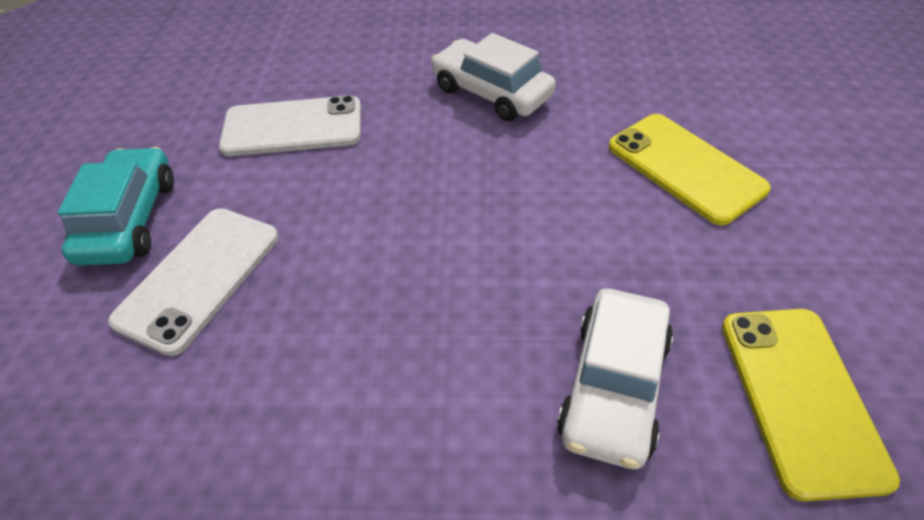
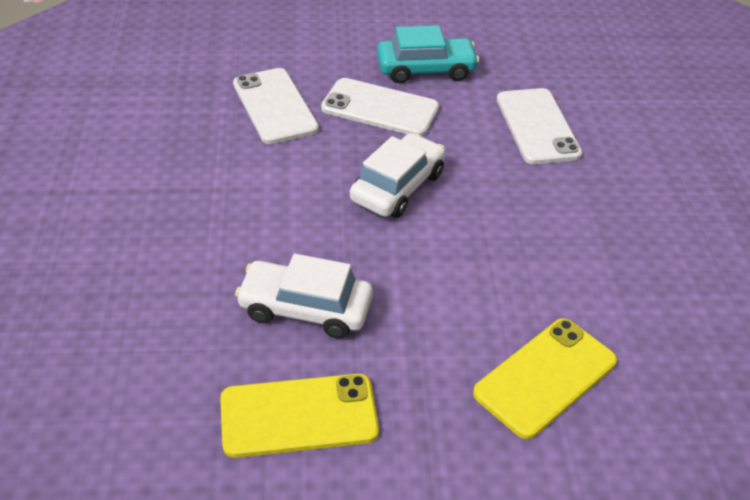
camera: 80 degrees right, 5 degrees down
white car [431,33,556,121] -> white car moved to [350,133,446,218]
none -> white phone [233,68,319,144]

